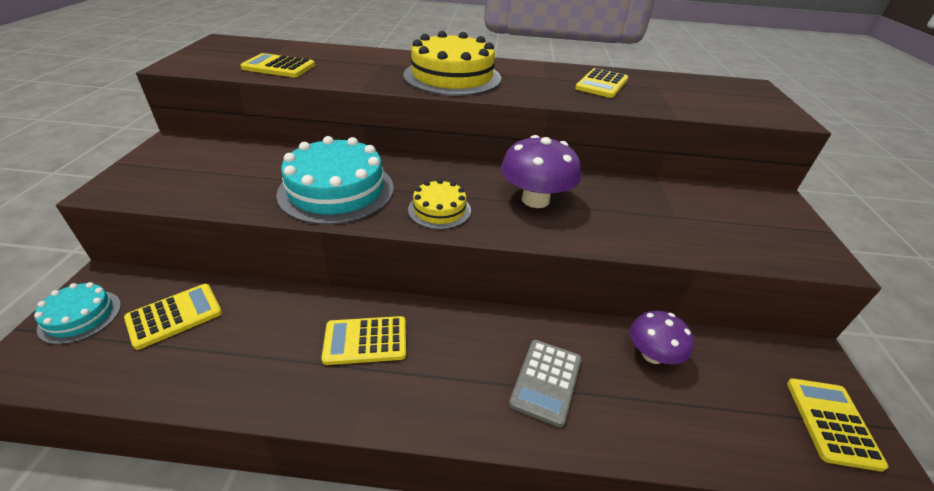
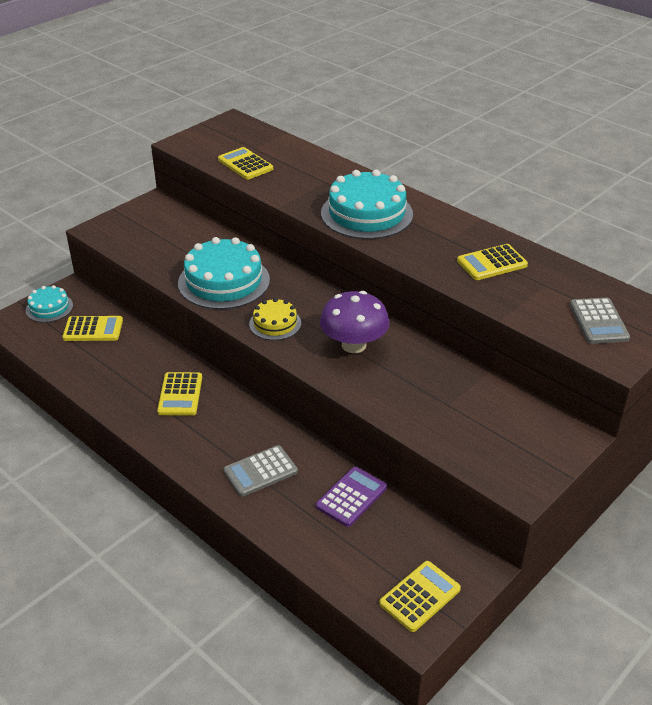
camera: 40 degrees right, 0 degrees up
yellow calculator [321,316,406,365] -> yellow calculator turned 120 degrees counterclockwise [157,372,202,416]
yellow cake [403,31,501,96] -> turquoise cake [321,170,413,239]
purple mushroom [630,311,694,364] -> purple calculator [316,467,387,527]
none -> grey calculator [570,298,630,344]

